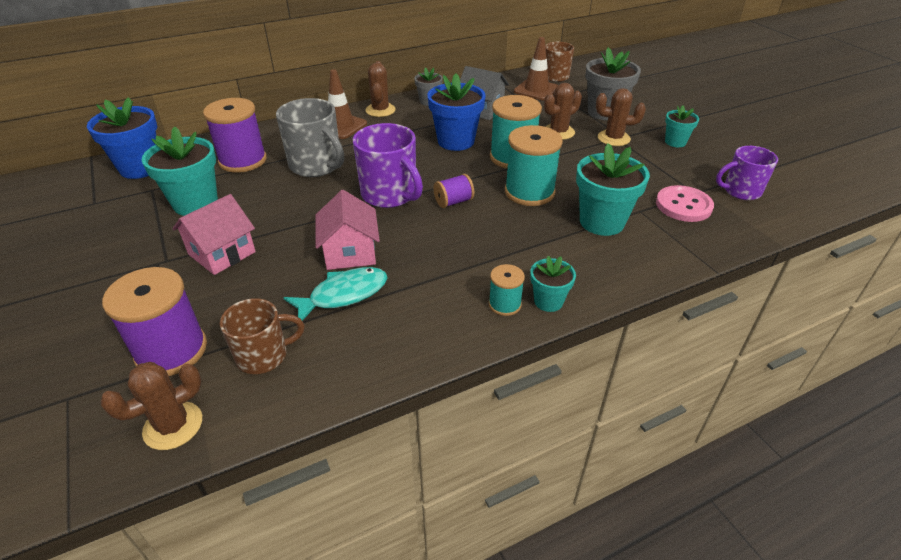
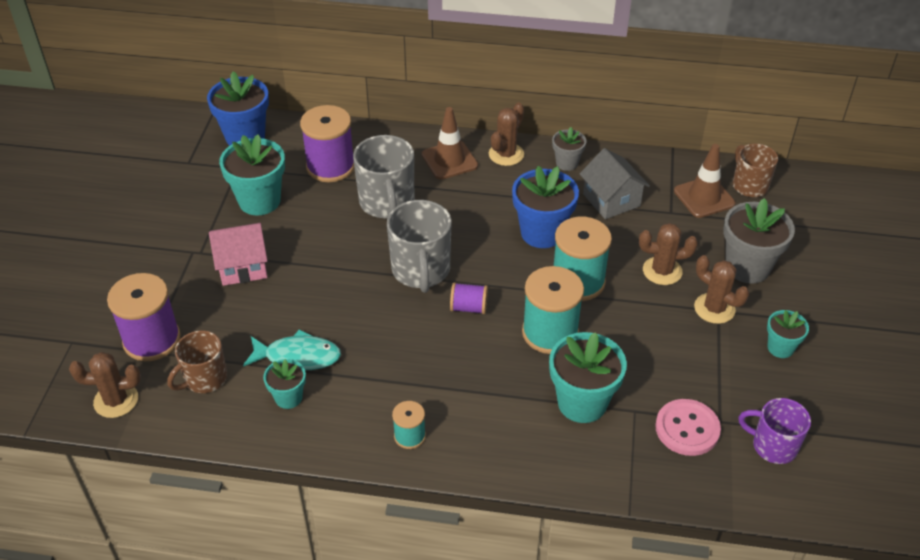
camera: 35 degrees right, 5 degrees up
brown mug [220,298,305,374] -> brown mug turned 120 degrees clockwise [167,331,227,393]
pink house [315,190,380,270] -> none
purple mug [353,123,423,208] -> grey mug [387,200,451,293]
turquoise flower pot [530,256,576,312] -> turquoise flower pot moved to [263,359,306,409]

